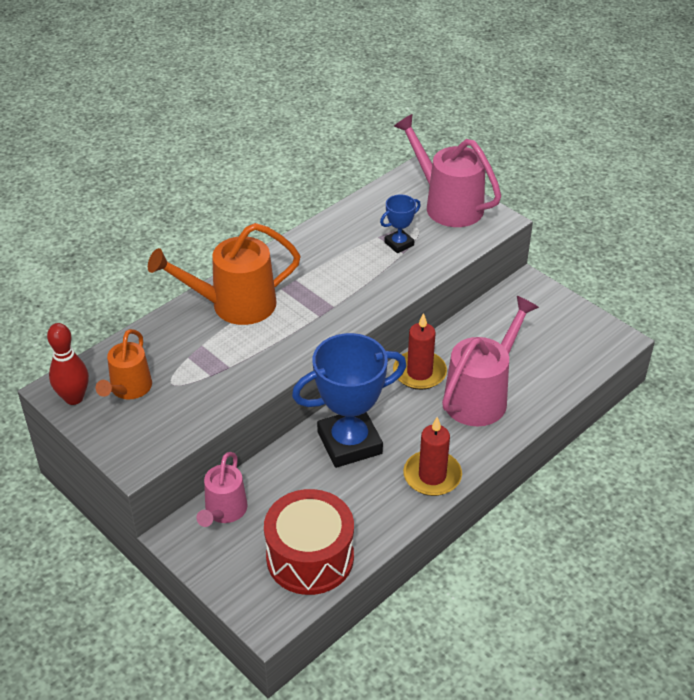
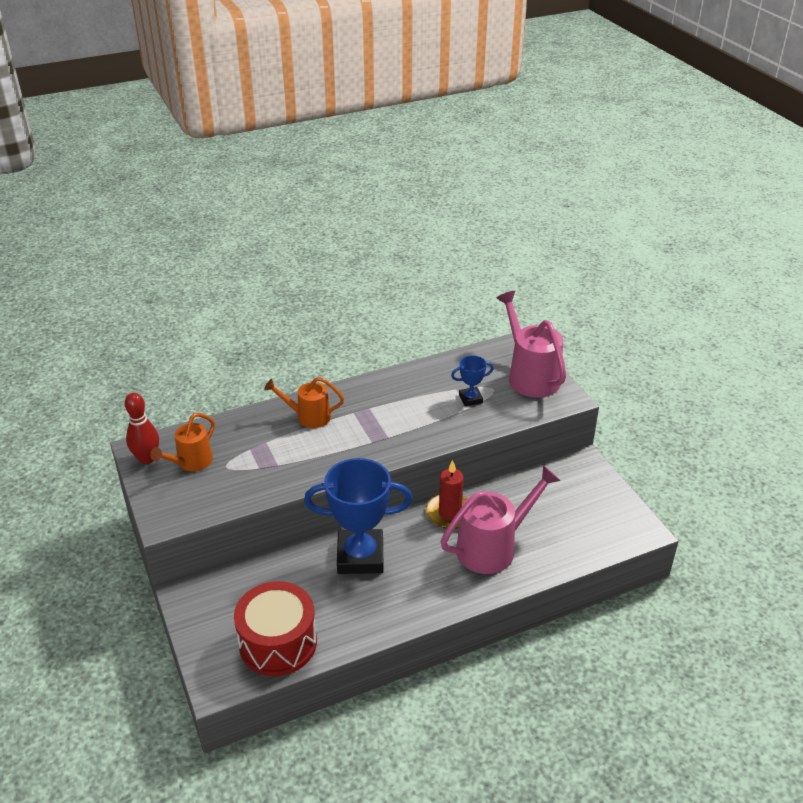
camera: 20 degrees right, 5 degrees down
orange watering can [148,223,301,325] -> orange watering can [264,377,344,428], size x0.61
pink watering can [196,452,247,527] -> none
red candle [403,417,462,496] -> none

